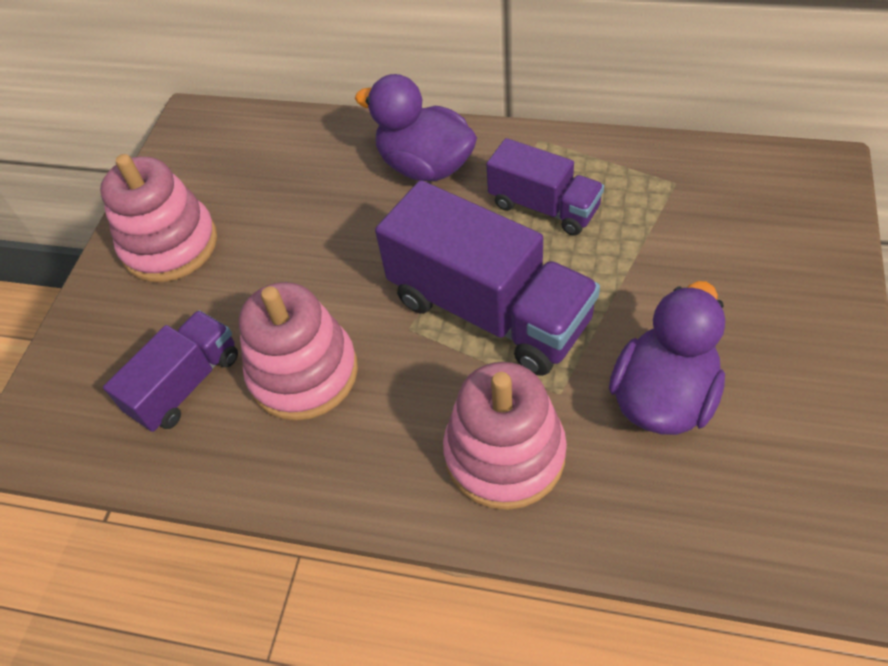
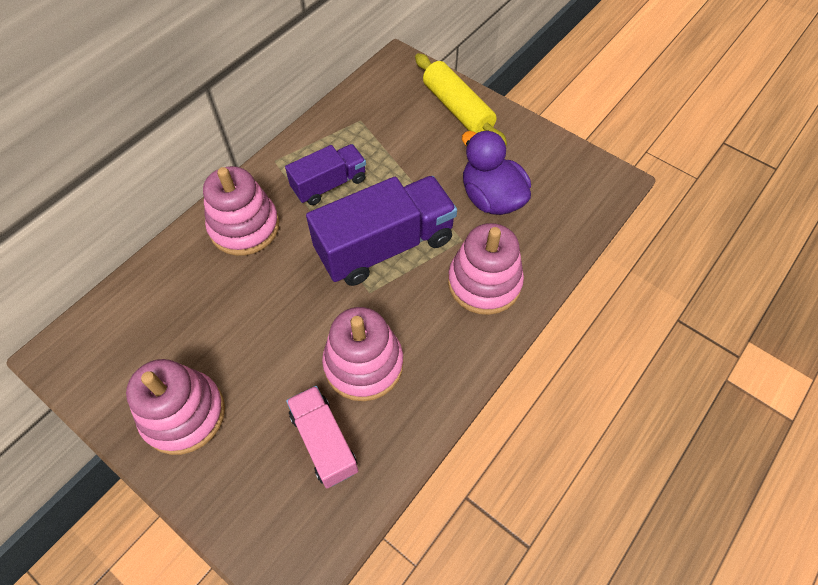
camera: 70 degrees left, 5 degrees up
purple truck [103,310,238,432] -> pink truck [286,386,358,488]
purple duck [355,74,477,181] -> pink stacking toy [203,166,279,256]
none -> yellow rolling pin [415,53,507,145]

